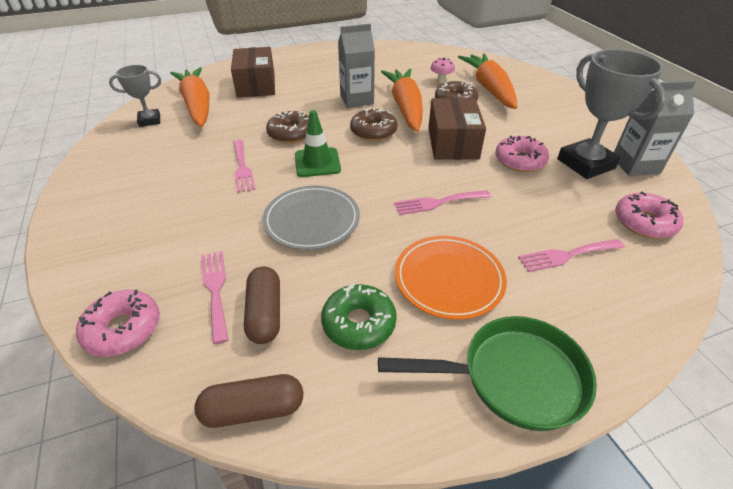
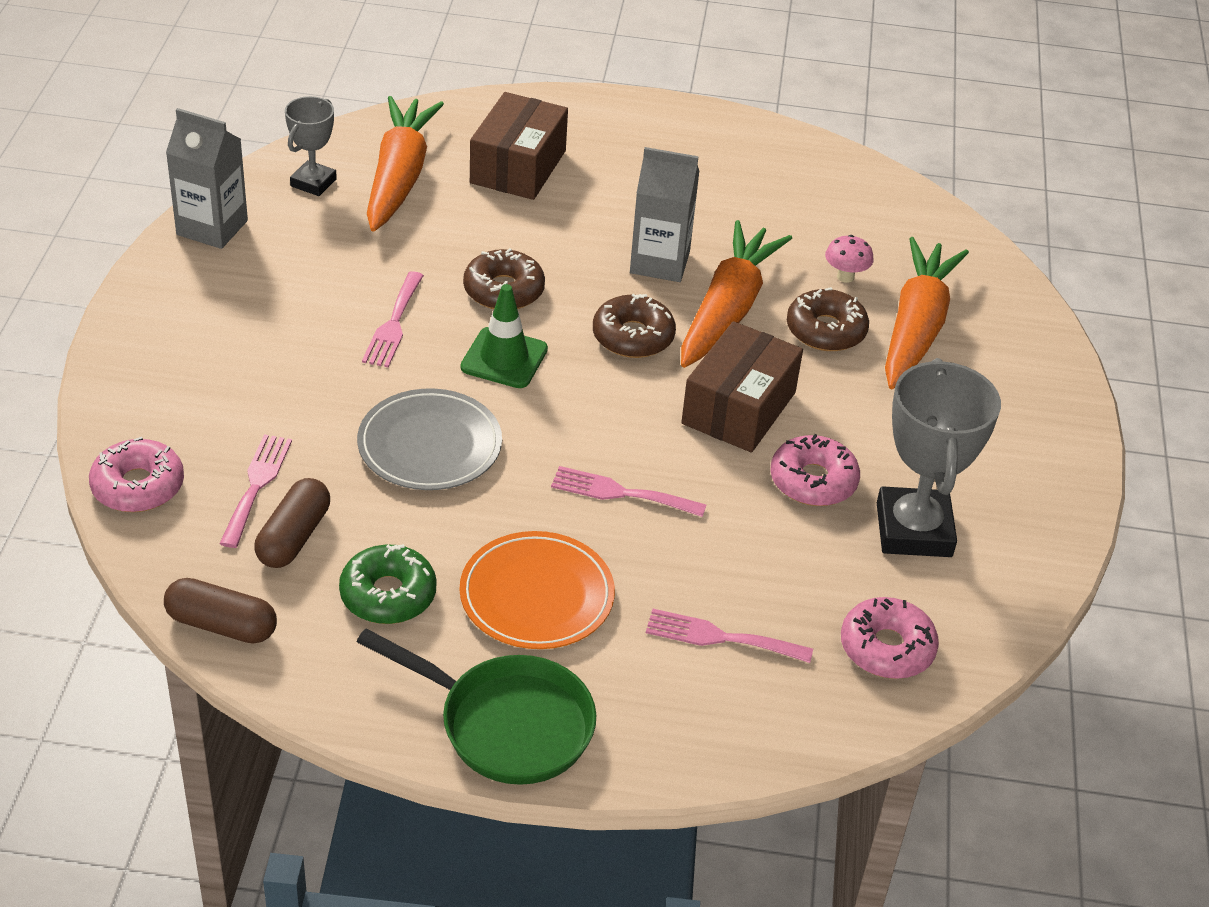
camera: 25 degrees right, 0 degrees up
grey trophy [109,65,161,127] -> grey trophy turned 75 degrees counterclockwise [285,96,337,196]
grey carton [614,80,696,176] -> grey carton moved to [166,108,248,249]

